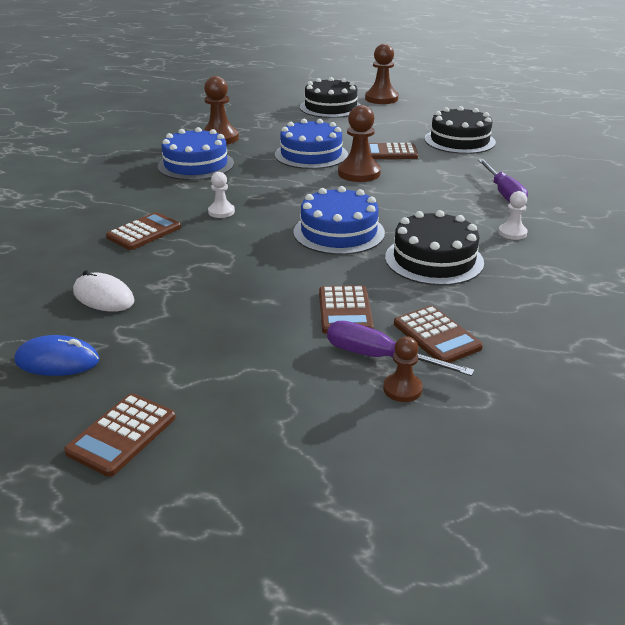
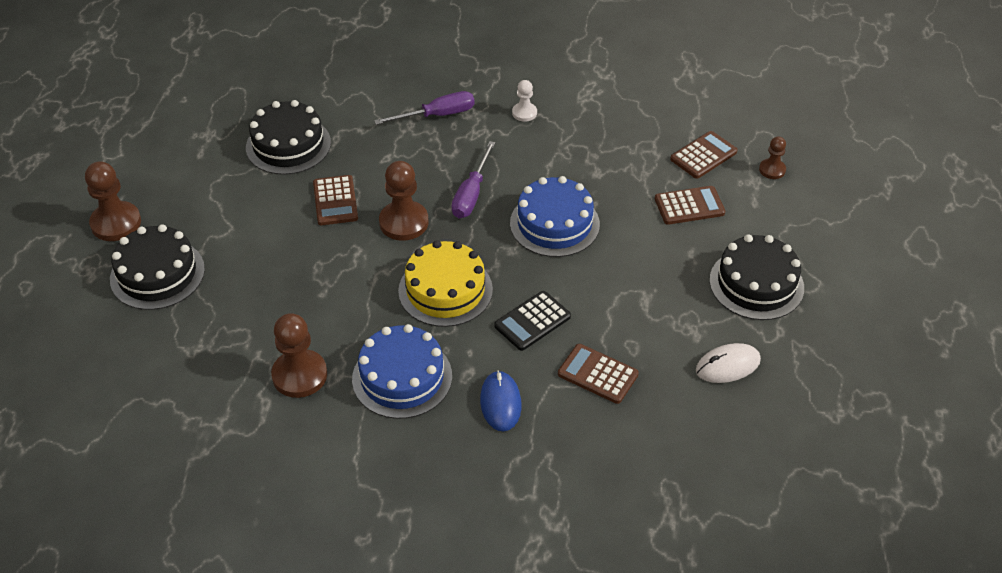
camera: 100 degrees left, 15 degrees up
blue mouse [14,335,100,376] -> blue mouse moved to [480,370,522,431]
brown calculator [64,393,176,477] -> none
white mouse [73,270,135,312] -> white mouse turned 45 degrees clockwise [696,343,761,383]
white pawn [208,172,235,218] -> black calculator [494,291,571,351]
blue cake [275,119,348,169] -> none
purple screwdriver [327,321,474,376] -> purple screwdriver moved to [451,141,496,218]
black cake [385,210,484,286] -> black cake moved to [710,234,804,320]
none -> yellow cake [398,240,493,327]

